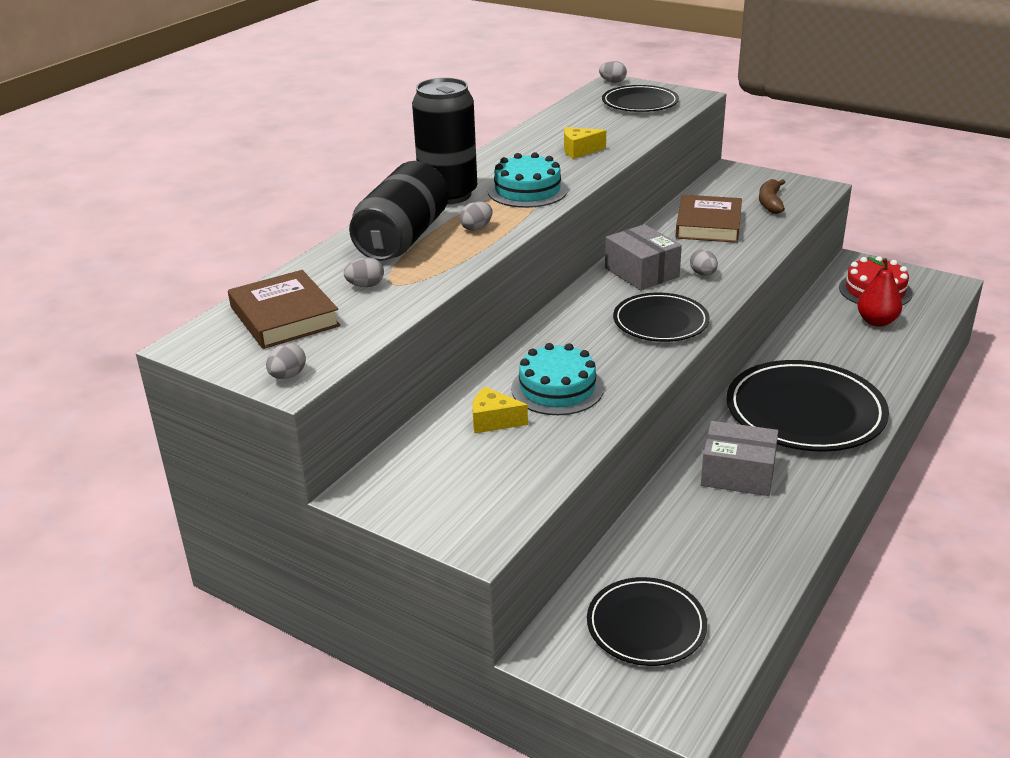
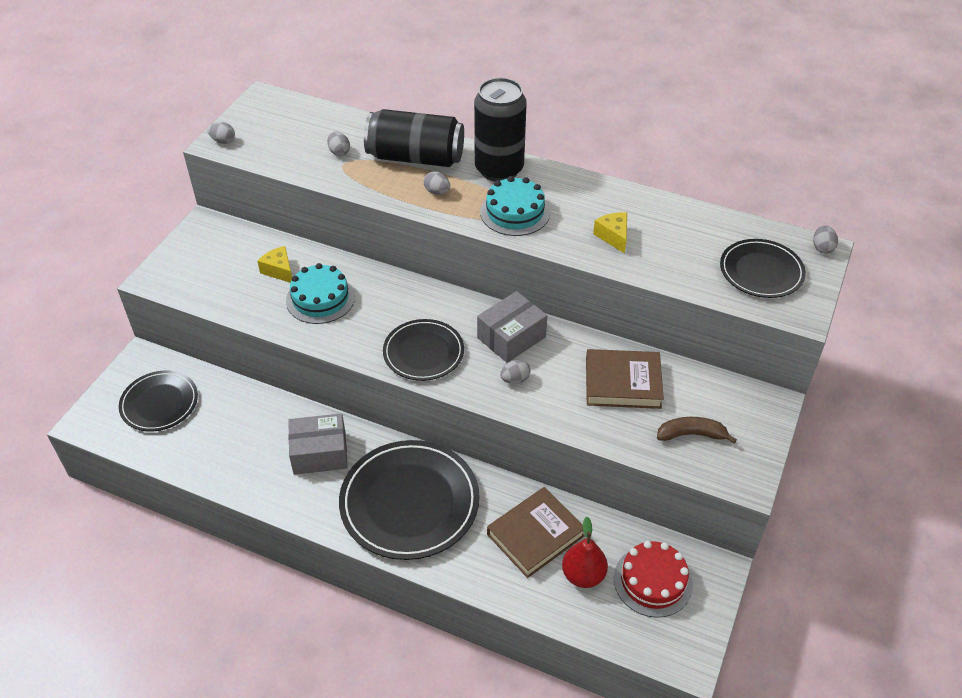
camera: 80 degrees right, 15 degrees up
brown book [228,270,340,349] -> brown book moved to [487,487,585,578]
yellow cheese [472,387,528,433] -> yellow cheese turned 45 degrees counterclockwise [257,246,292,283]
grey box [701,421,778,496] -> grey box turned 75 degrees clockwise [288,413,348,475]

